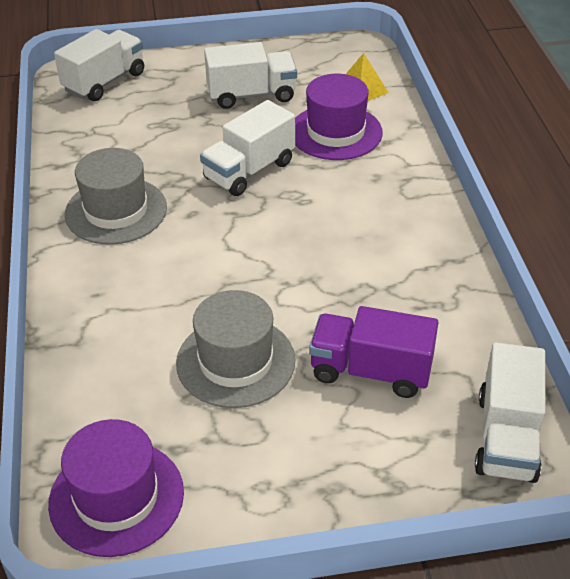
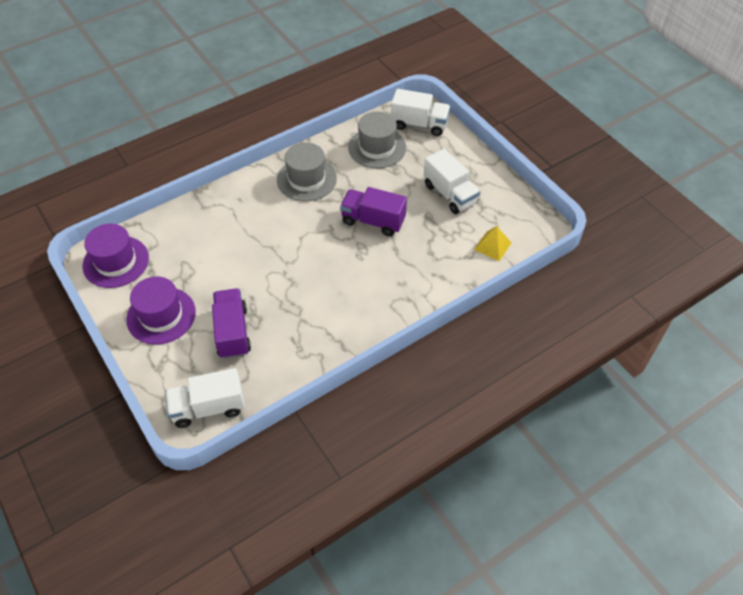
camera: 65 degrees right, 10 degrees up
grey hat [176,290,295,408] -> grey hat moved to [348,111,406,168]
white truck [200,100,295,196] -> purple truck [340,187,407,236]
purple hat [295,74,383,160] -> purple hat moved to [126,276,196,344]

